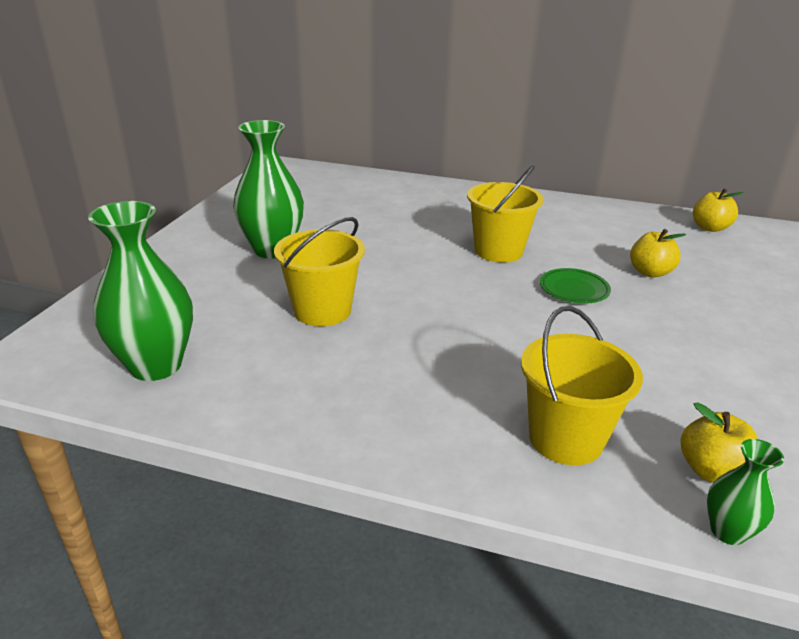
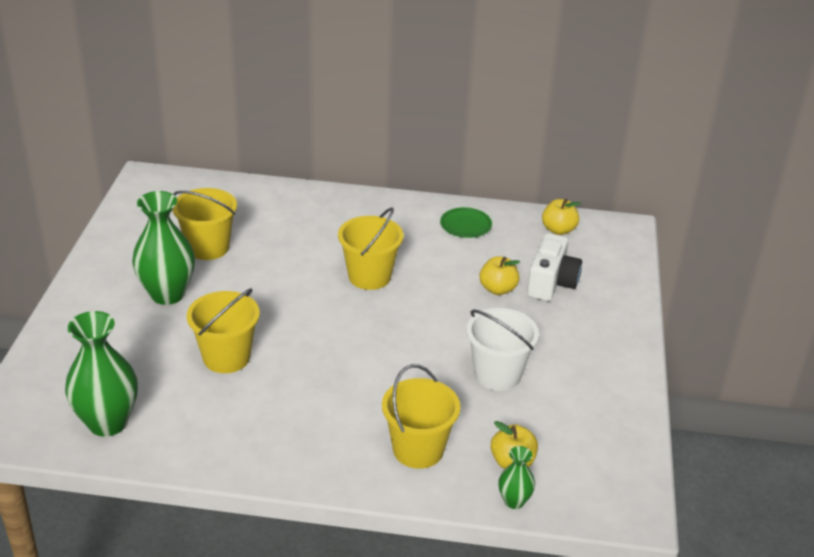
camera: 10 degrees left, 5 degrees up
green plate [540,268,611,304] -> green plate moved to [440,207,492,238]
none -> yellow bucket [173,188,237,260]
none -> white bucket [466,308,539,391]
none -> white camera [527,233,582,301]

